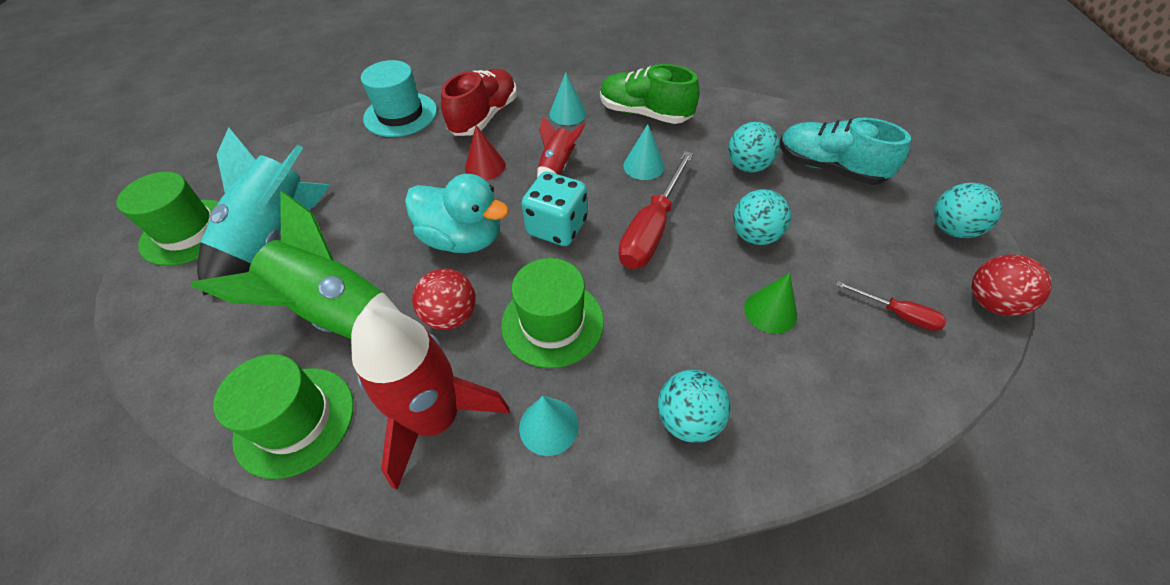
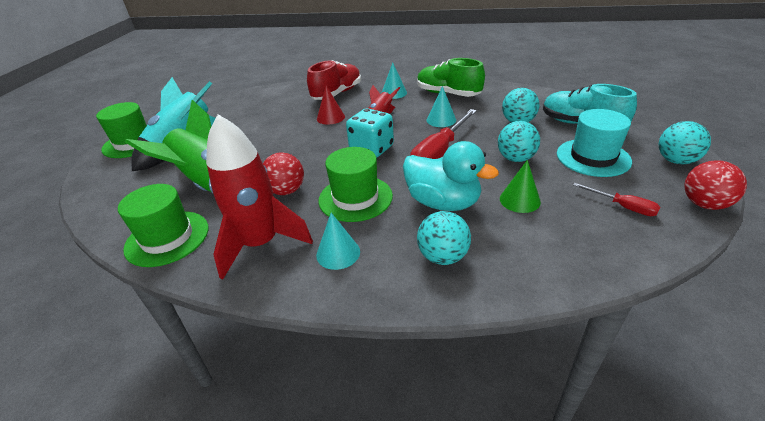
camera: 10 degrees right, 15 degrees down
turquoise hat [361,60,437,137] -> turquoise hat moved to [557,109,632,177]
turquoise duck [405,174,509,253] -> turquoise duck moved to [403,141,499,211]

